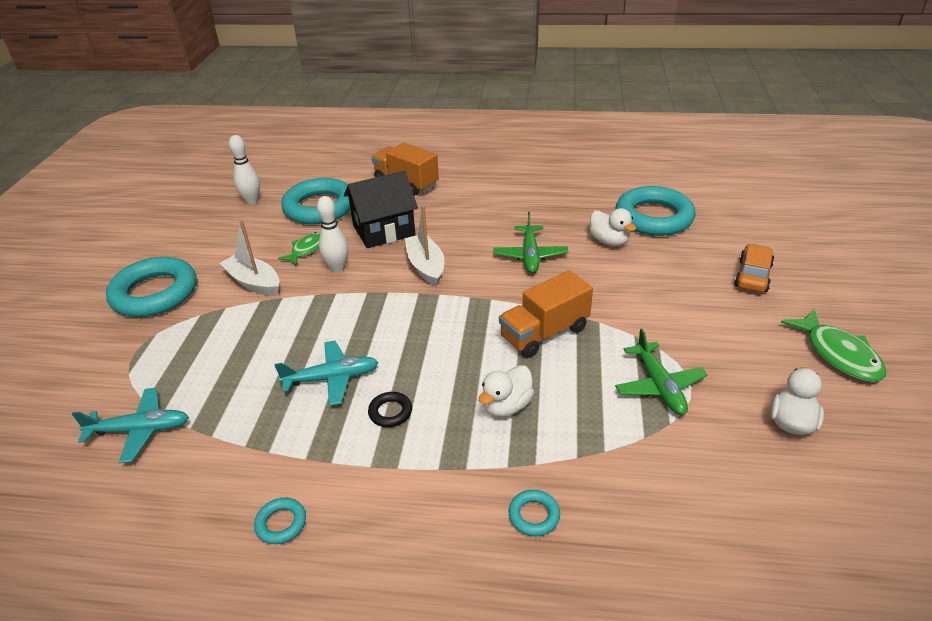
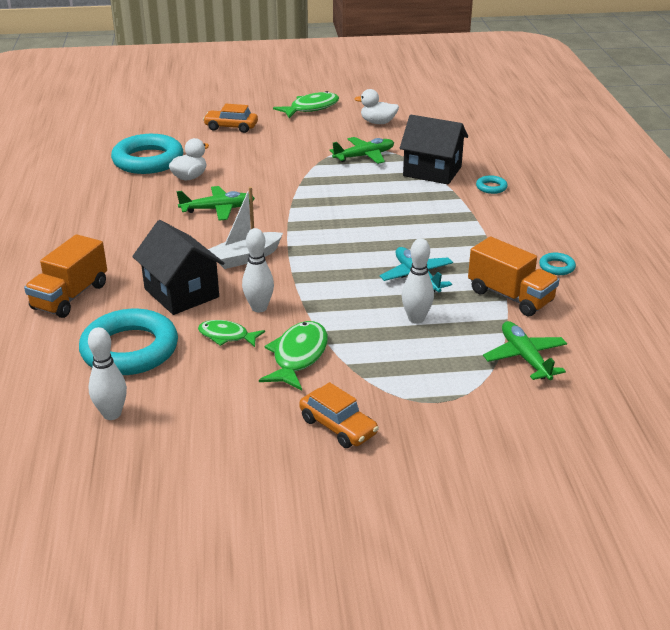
camera: 105 degrees left, 5 degrees down
turquoise plane [72,388,189,463] -> green plane [483,321,567,380]
turquoise ring [106,257,196,317] -> orange car [299,382,379,448]
white boat [219,220,279,296] -> green fish [259,321,328,390]
black ring [368,392,412,427] -> none
white duck [479,365,534,417] -> none
orange truck [499,270,593,358] -> orange truck moved to [468,237,559,316]
none -> black house [400,115,468,185]
none -> white bowling pin [402,238,434,324]

